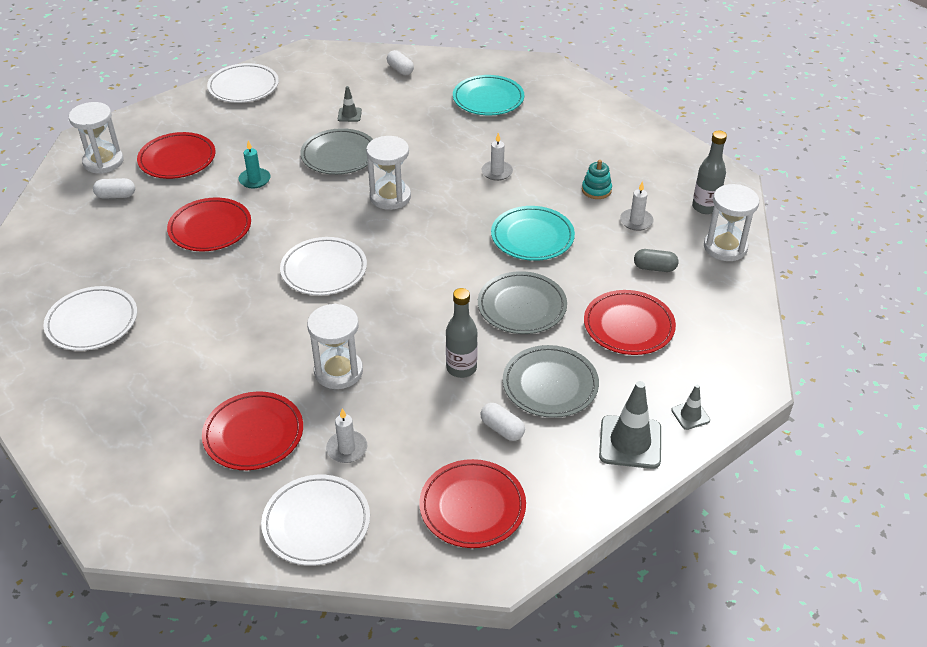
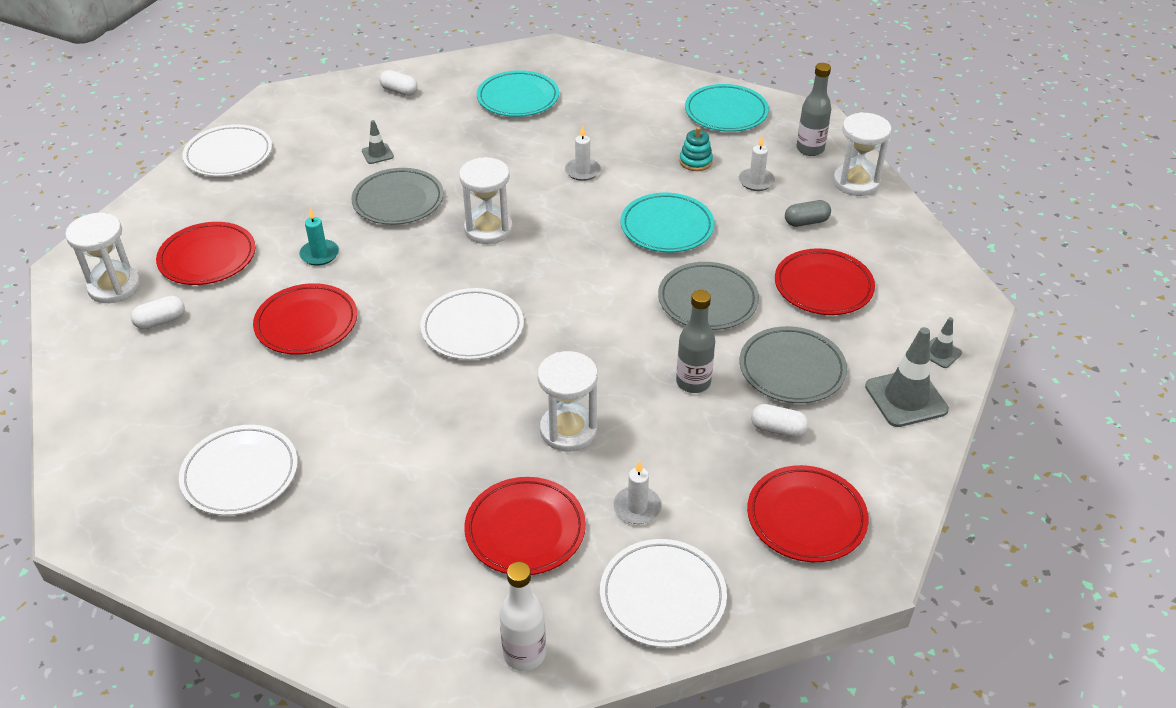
camera: 25 degrees left, 0 degrees up
none -> white bottle [499,562,546,671]
none -> turquoise plate [685,84,769,132]

